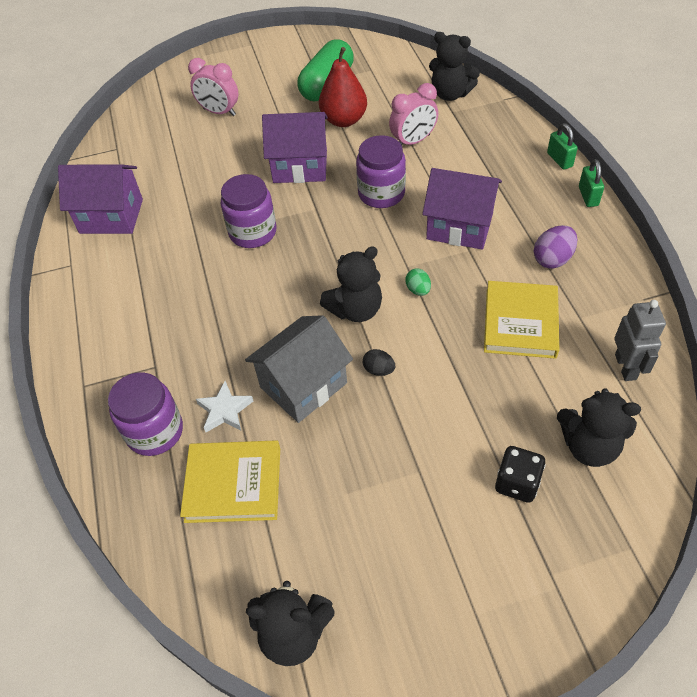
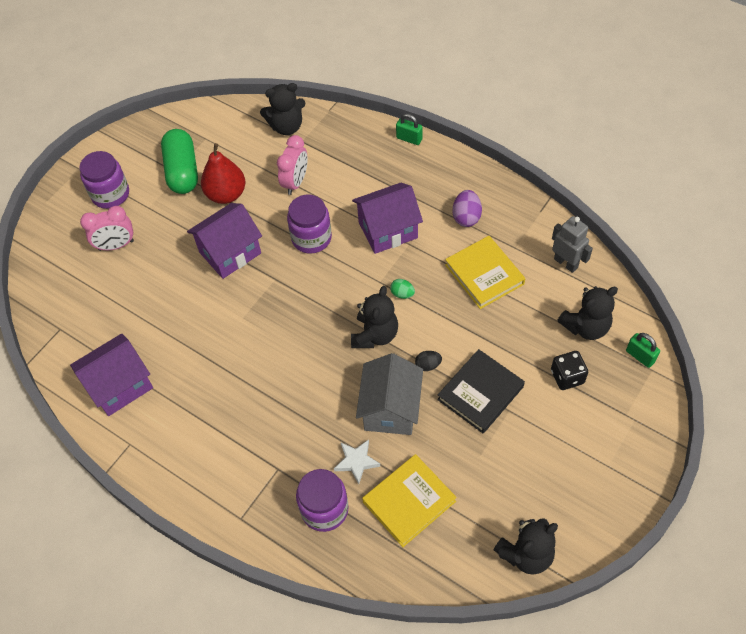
camera: 40 degrees left, 5 degrees up
purple jar [221,174,276,248] -> purple jar moved to [79,151,129,209]
green padlock [579,159,604,207] -> green padlock moved to [626,333,660,368]
none -> black book [437,349,525,433]

